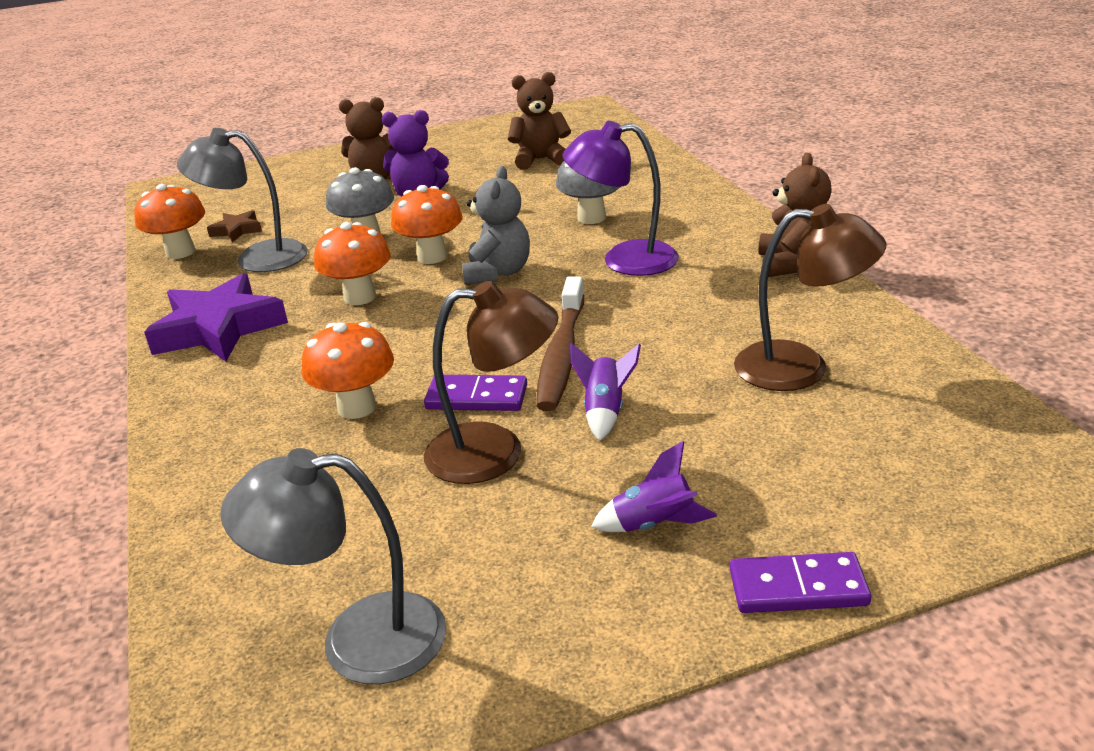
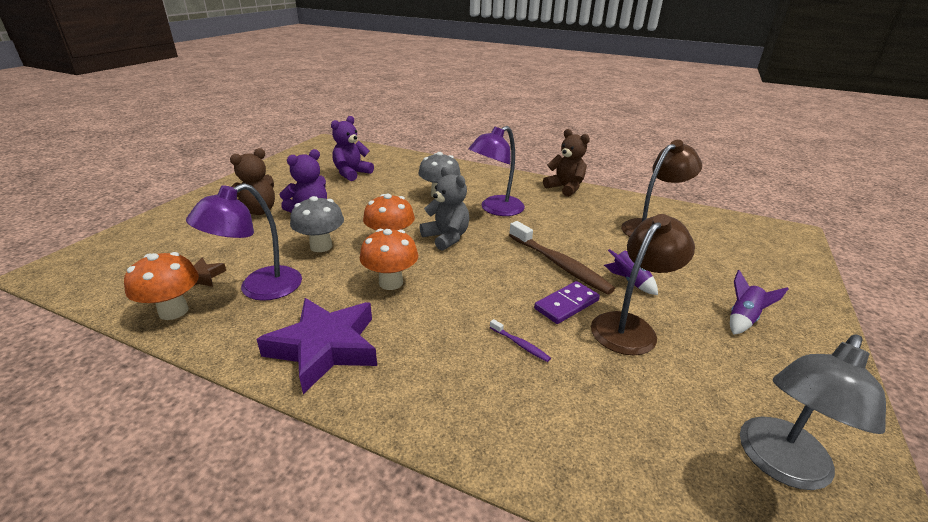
camera: 50 degrees left, 0 degrees up
grey lamp [177,128,308,272] -> purple lamp [186,183,302,301]
orange mushroom [302,322,394,419] -> purple toothbrush [490,319,551,362]
brown teddy bear [508,72,571,170] -> purple teddy bear [331,116,374,181]
purple domino [730,552,871,613] -> none

